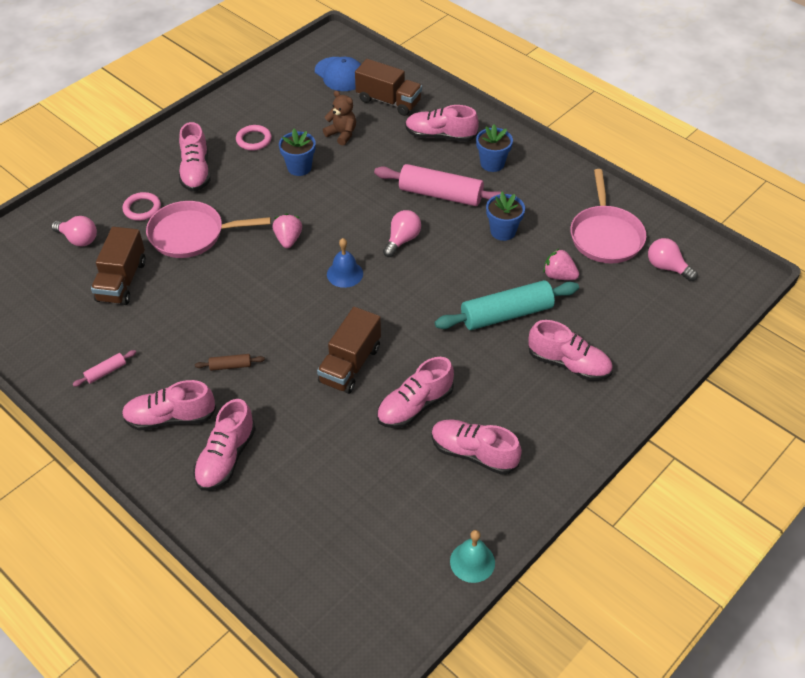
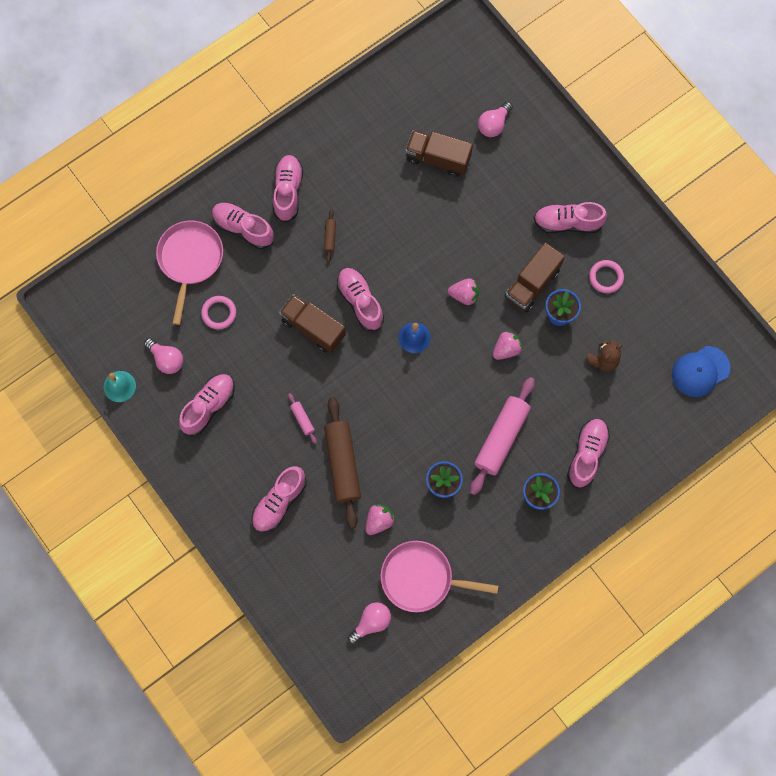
camera: 100 degrees right, 25 degrees up
pink rolling pin [73,350,136,387] -> pink rolling pin moved to [288,393,317,444]
pink ring [122,192,161,221] -> pink ring moved to [201,296,236,329]
pink pan [146,201,271,258] -> pink pan moved to [156,220,223,325]
brown truck [355,59,422,116] -> brown truck moved to [505,242,565,312]
pink shoe [377,357,454,428] -> pink shoe moved to [337,268,384,331]
pink light bulb [383,210,421,257] -> pink light bulb moved to [144,338,183,374]
turquoise rolling pin [435,280,579,330] -> brown rolling pin [324,397,361,528]
none -> pink strawberry [493,331,523,360]

